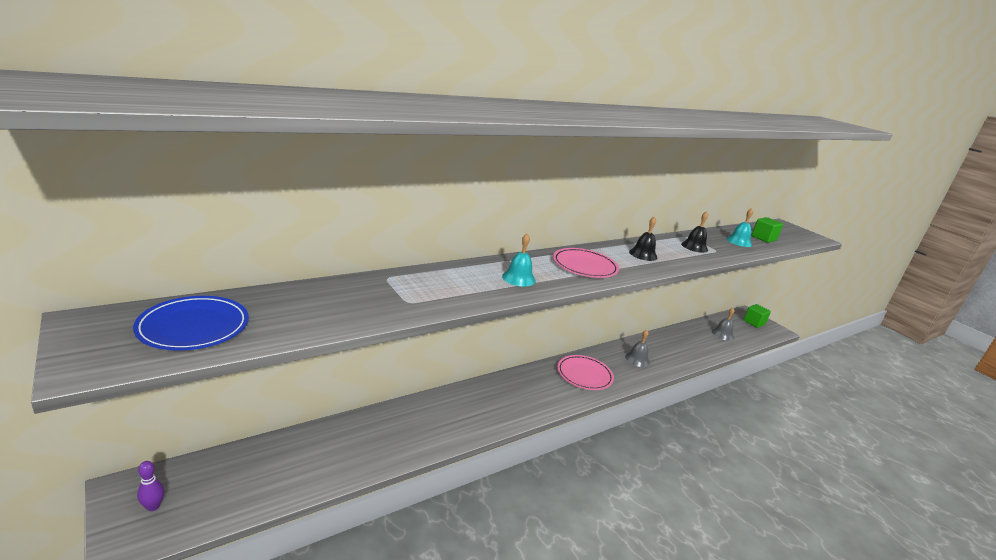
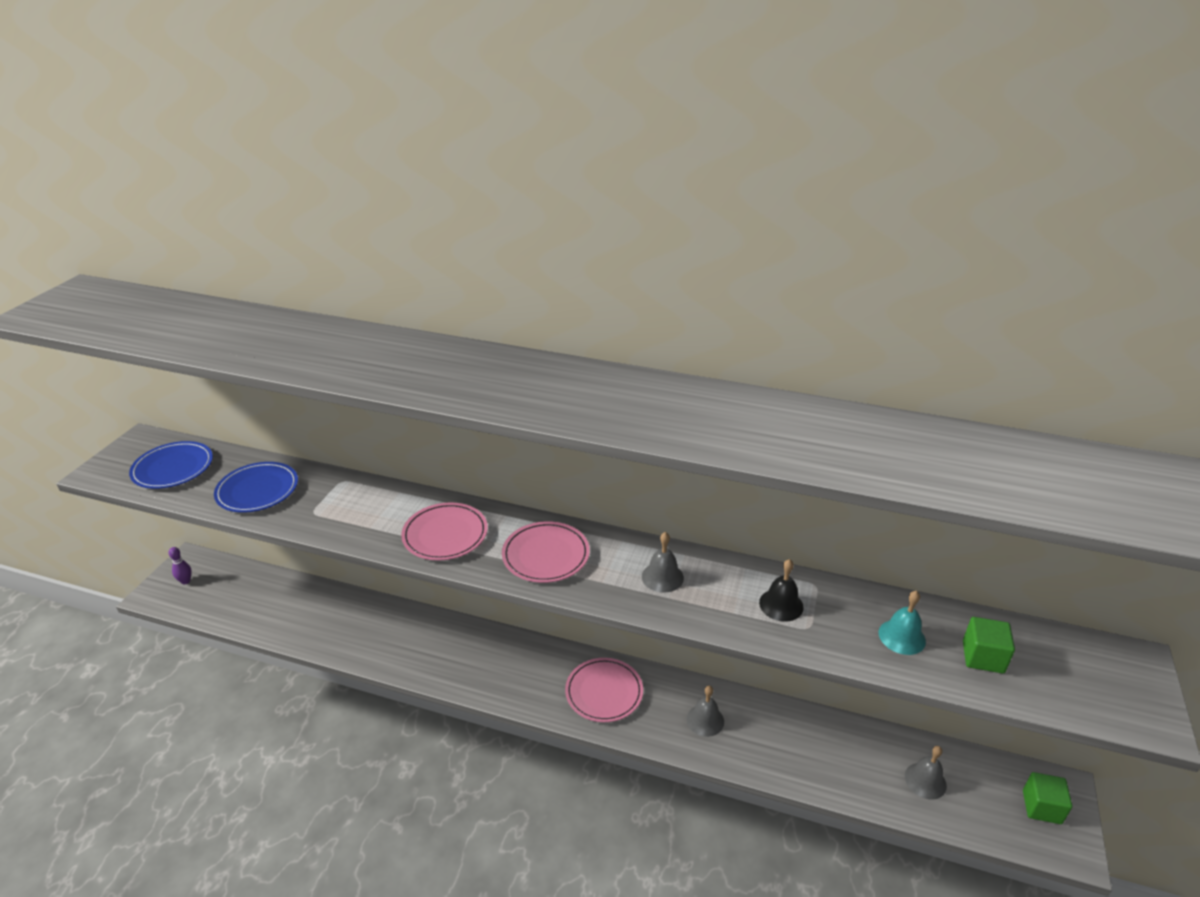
camera: 55 degrees right, 10 degrees up
turquoise bell [502,234,536,287] -> pink plate [401,502,488,560]
black bell [629,217,657,261] -> grey bell [642,532,684,593]
none -> blue plate [214,462,298,513]

